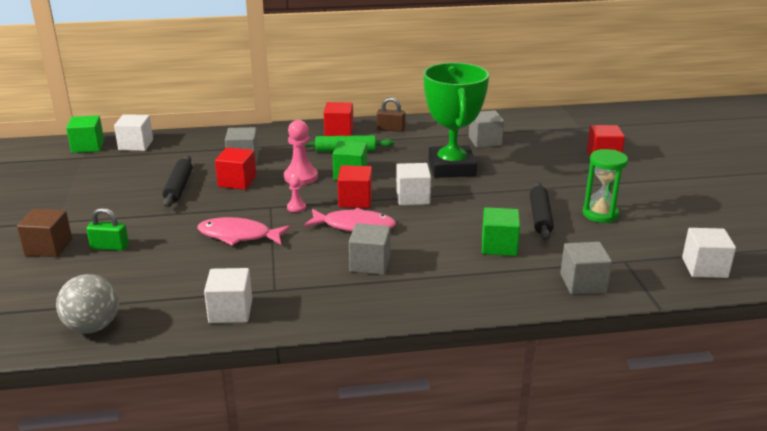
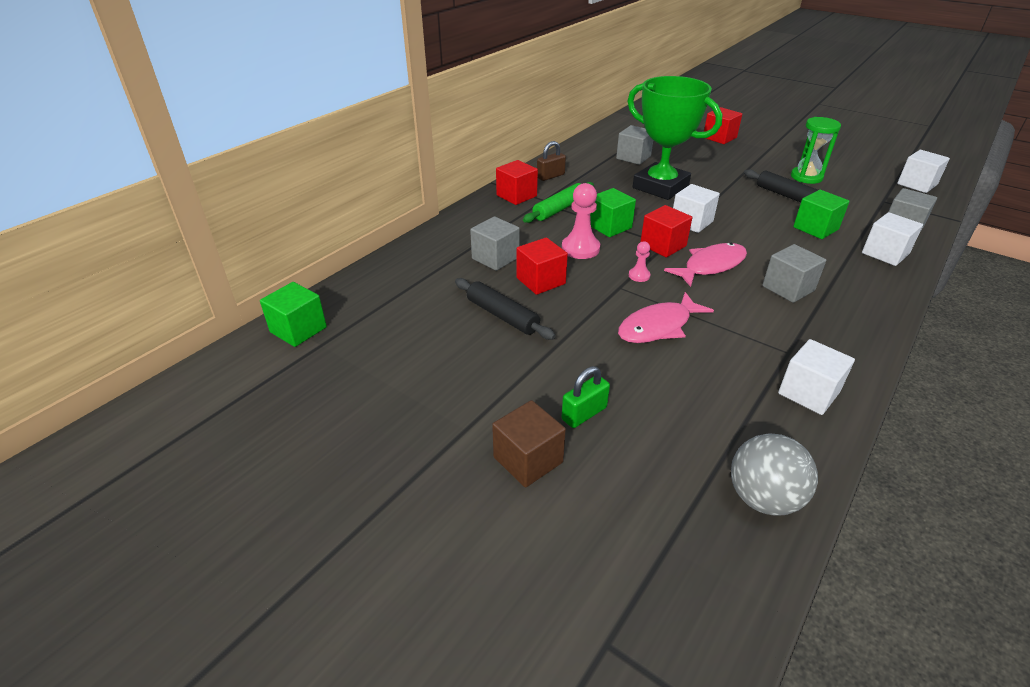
camera: 45 degrees left, 10 degrees up
white cube [114,114,153,151] -> white cube moved to [862,212,923,266]

